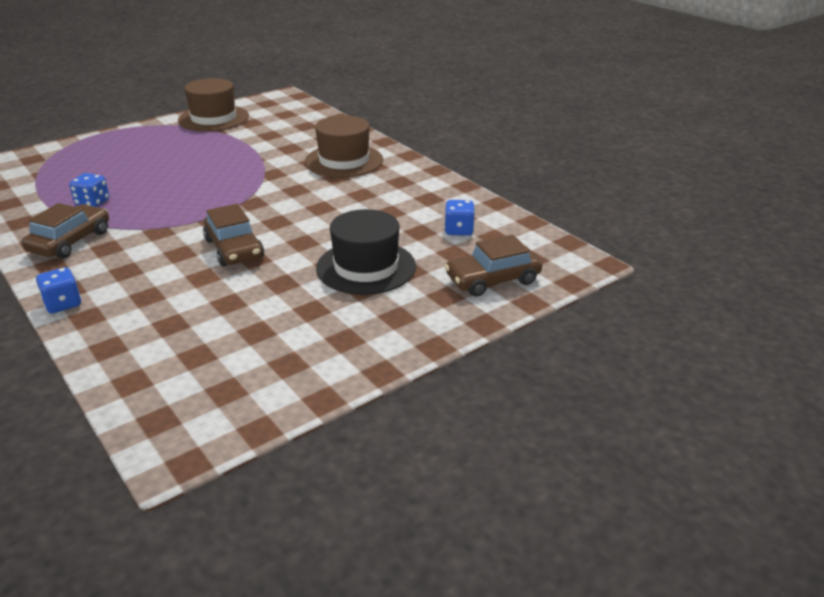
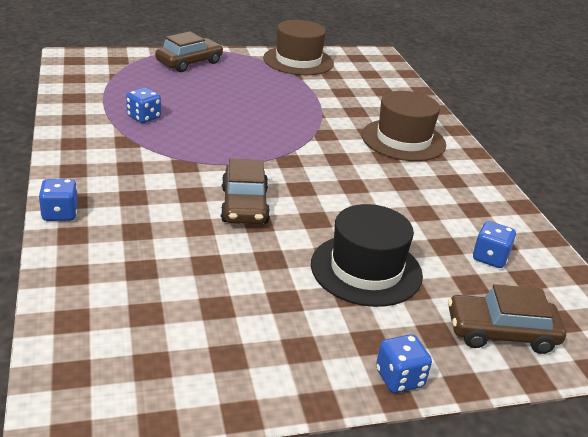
camera: 20 degrees right, 0 degrees up
brown car [22,203,109,259] -> brown car moved to [155,31,223,72]
none -> blue dice [376,334,432,393]

